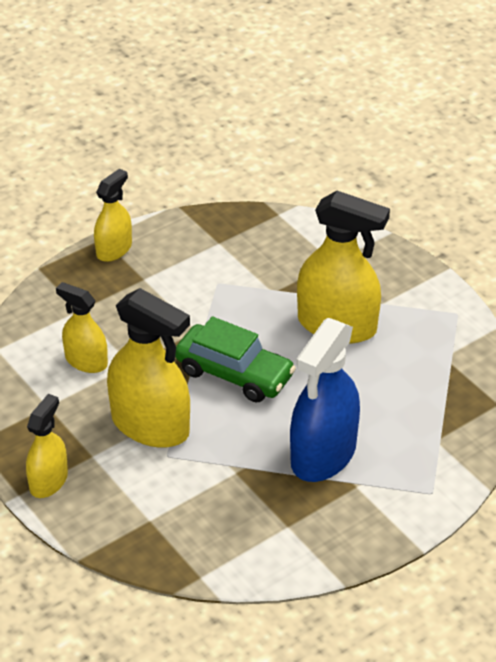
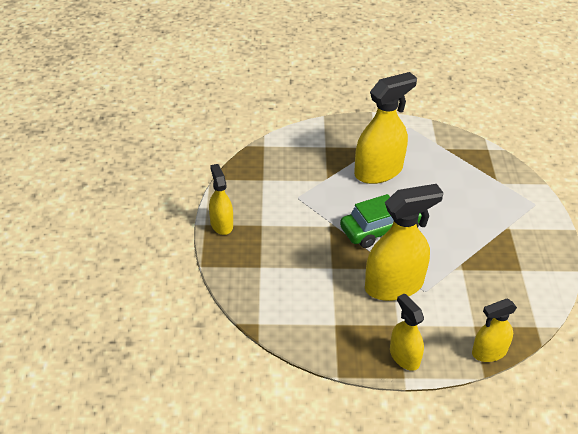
camera: 55 degrees left, 0 degrees up
yellow spray bottle [56,282,108,373] -> yellow spray bottle moved to [472,299,517,362]
blue spray bottle [290,318,360,482] -> none

